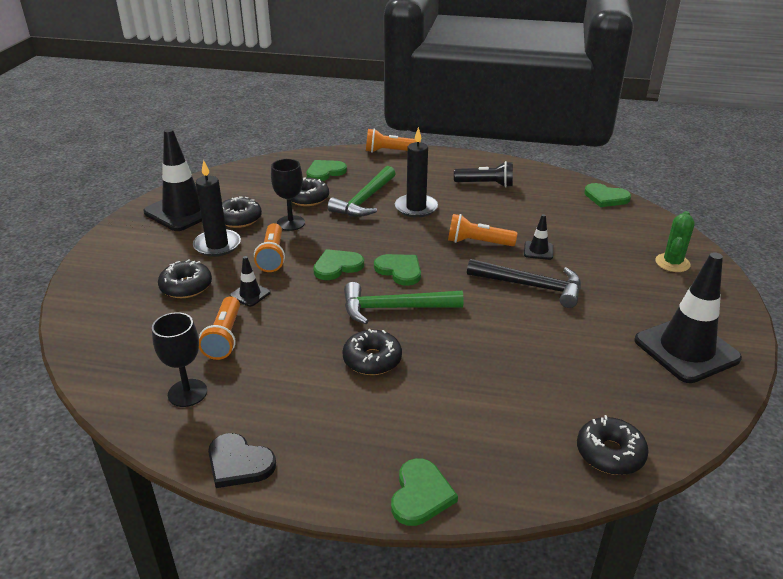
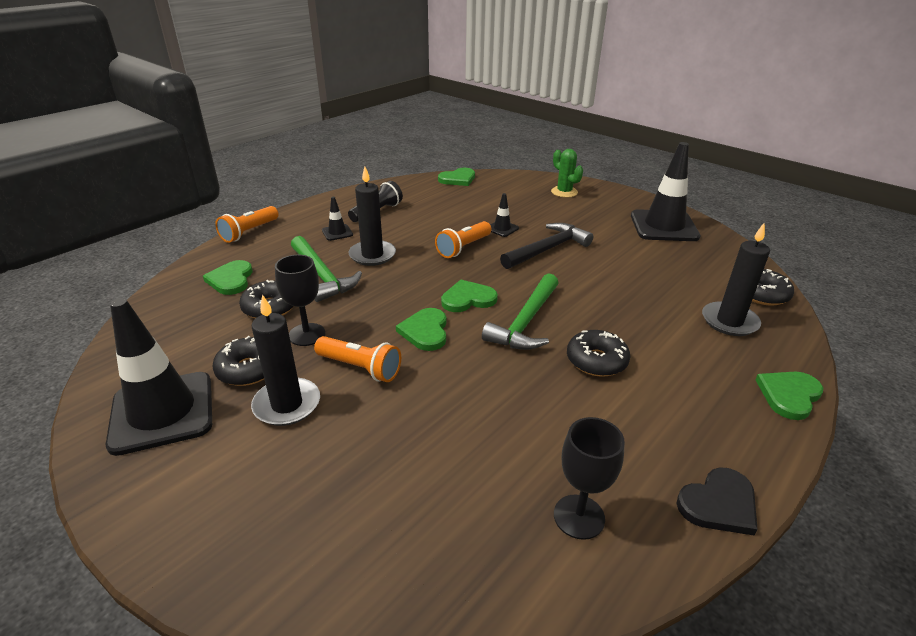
camera: 60 degrees left, 0 degrees up
black donut [158,260,212,298] -> none
orange flashlight [199,296,240,360] -> none
black traffic cone [230,256,271,307] -> black traffic cone moved to [322,197,353,241]
green heart [391,458,458,526] -> green heart turned 90 degrees counterclockwise [755,371,823,420]
none -> black candle [702,223,770,336]

